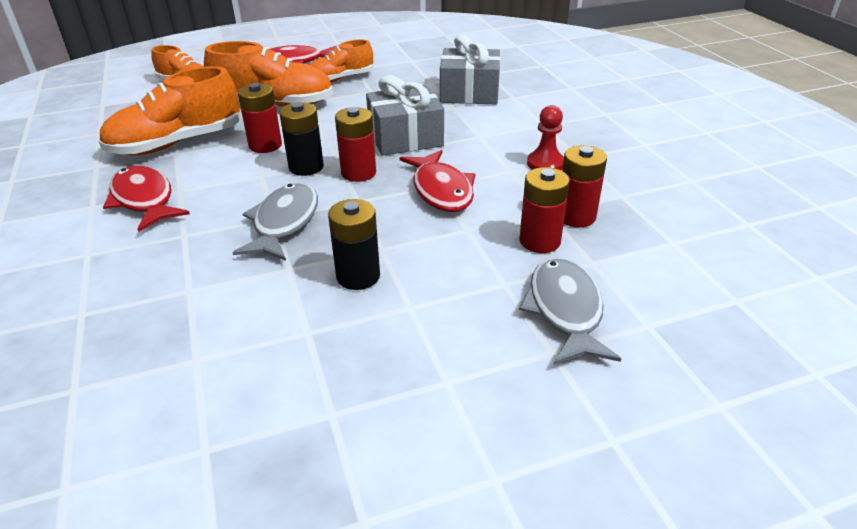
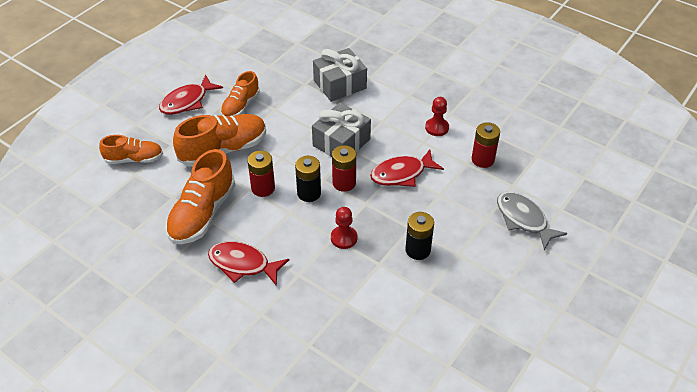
camera: 35 degrees left, 10 degrees up
grey fish [233,183,318,261] -> red pawn [331,207,357,249]
red fish [400,150,475,212] -> red fish turned 120 degrees clockwise [370,150,444,187]
red battery [519,167,570,253] -> none

